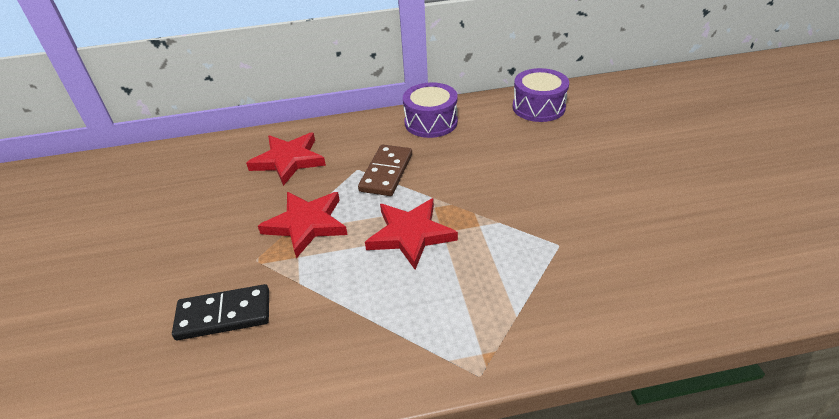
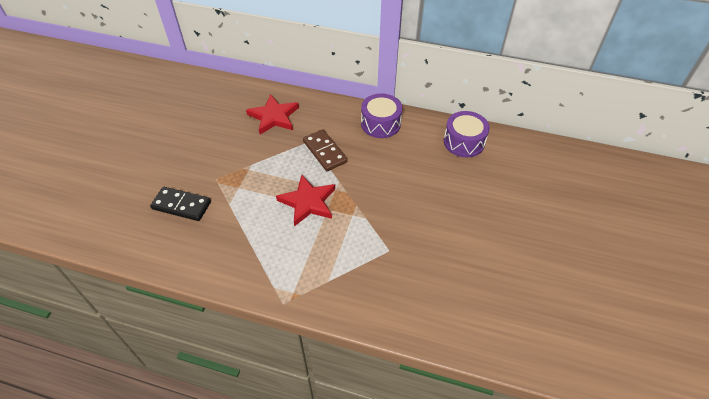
camera: 25 degrees right, 10 degrees up
red star [258,192,348,258] -> none
brown domino [358,145,412,196] -> brown domino turned 75 degrees counterclockwise [303,129,348,171]

